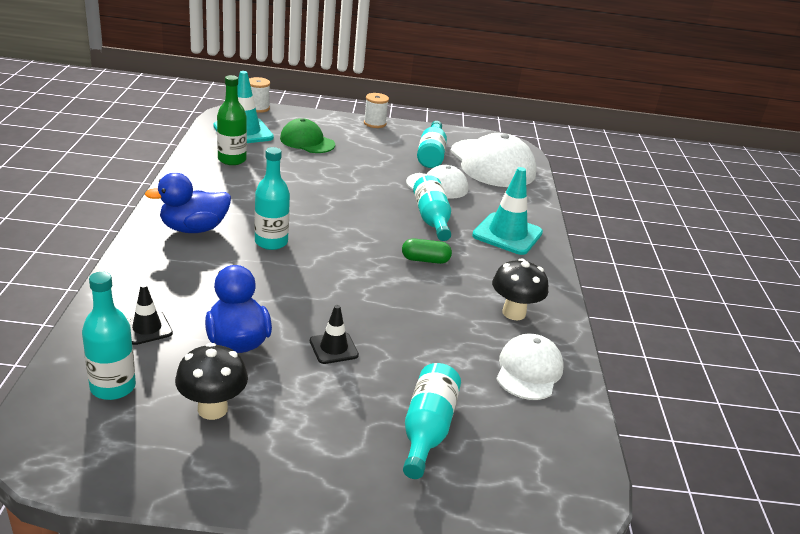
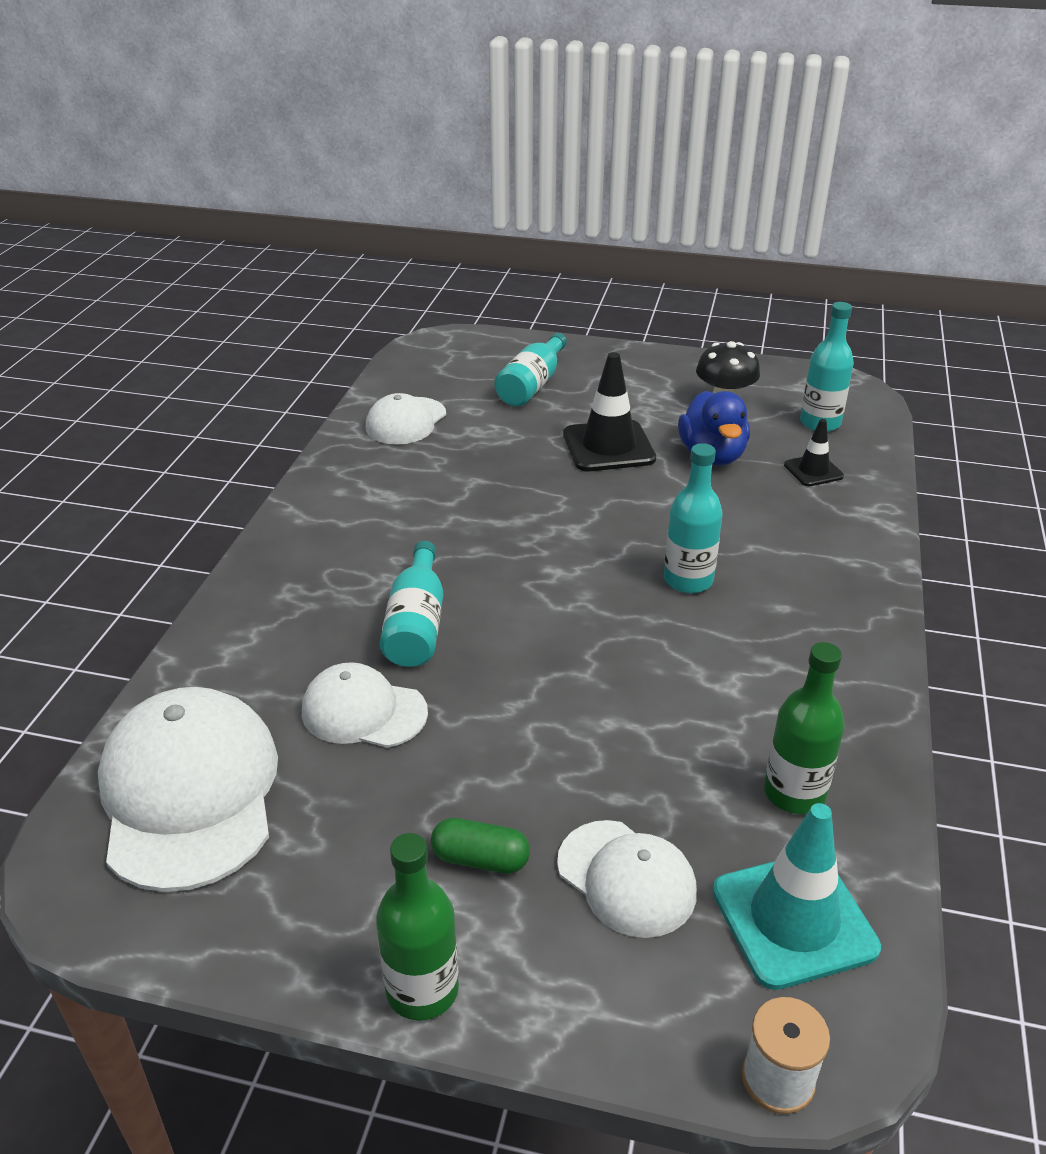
camera: 165 degrees left, 5 degrees up
blue duck [145,173,231,233] -> none
green cap [280,118,335,153] -> white cap [557,820,697,938]
black traffic cone [310,305,359,364] -> black traffic cone [563,352,656,471], size x1.80
white spool [364,93,389,128] -> green bottle [376,833,459,1021]
green capsule [402,238,452,264] -> green capsule moved to [431,818,530,874]
turquoise bottle [417,121,447,168] -> none
turquoise traffic cone [472,167,543,255] -> none
black mushroom [492,258,548,320] -> none

